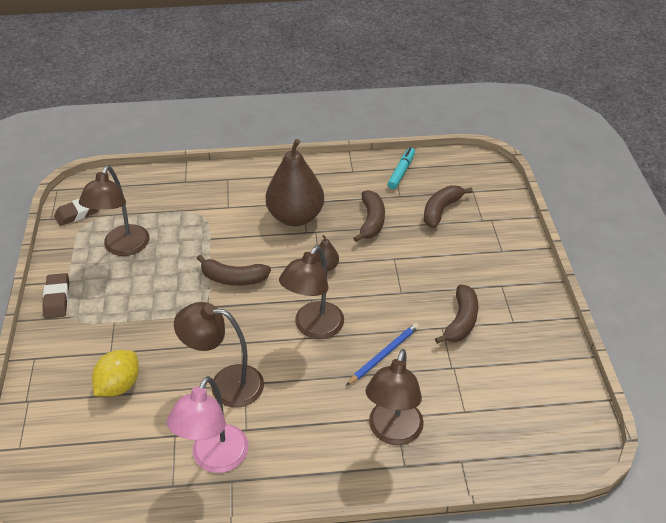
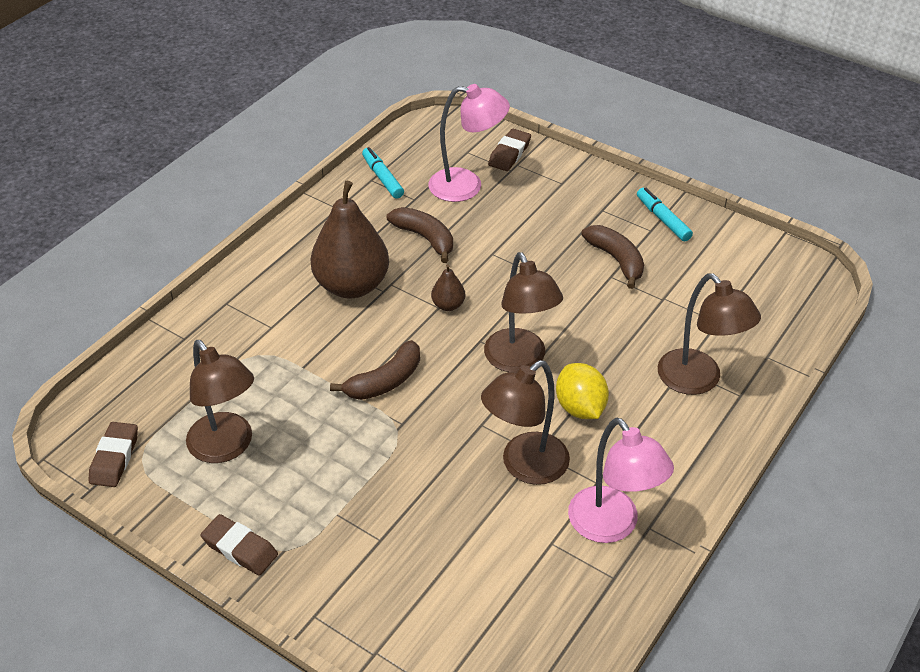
camera: 50 degrees left, 0 degrees up
yellow lemon [92,350,139,397] -> yellow lemon moved to [556,363,609,419]
blue pencil [346,323,419,386] -> none
brown banana [424,185,473,228] -> pink lamp [428,84,510,202]
none -> brown eraser [488,129,531,171]
none -> turquoise marker [637,188,693,241]

